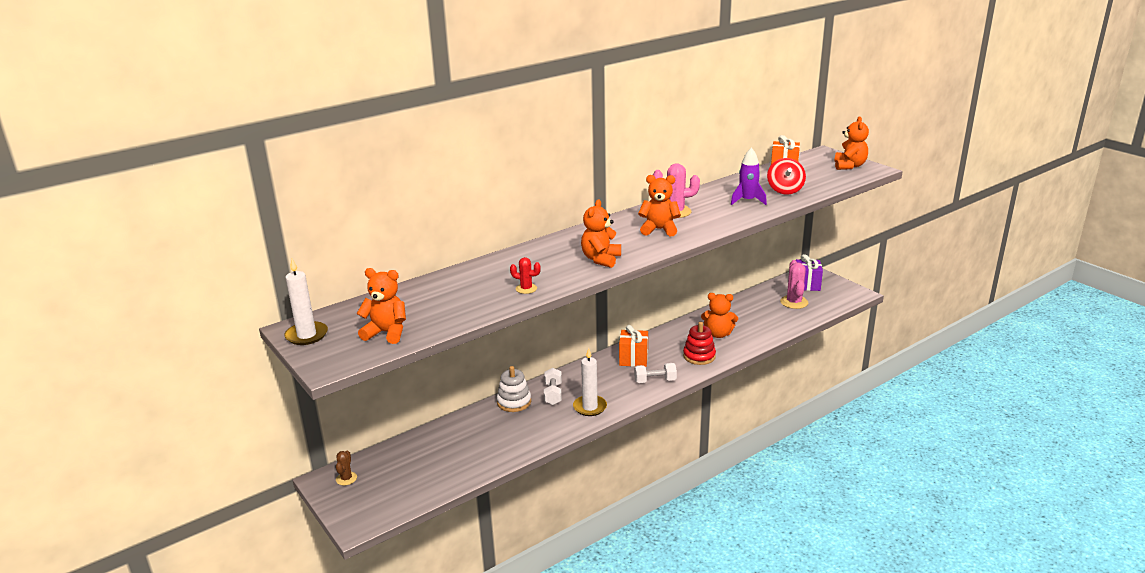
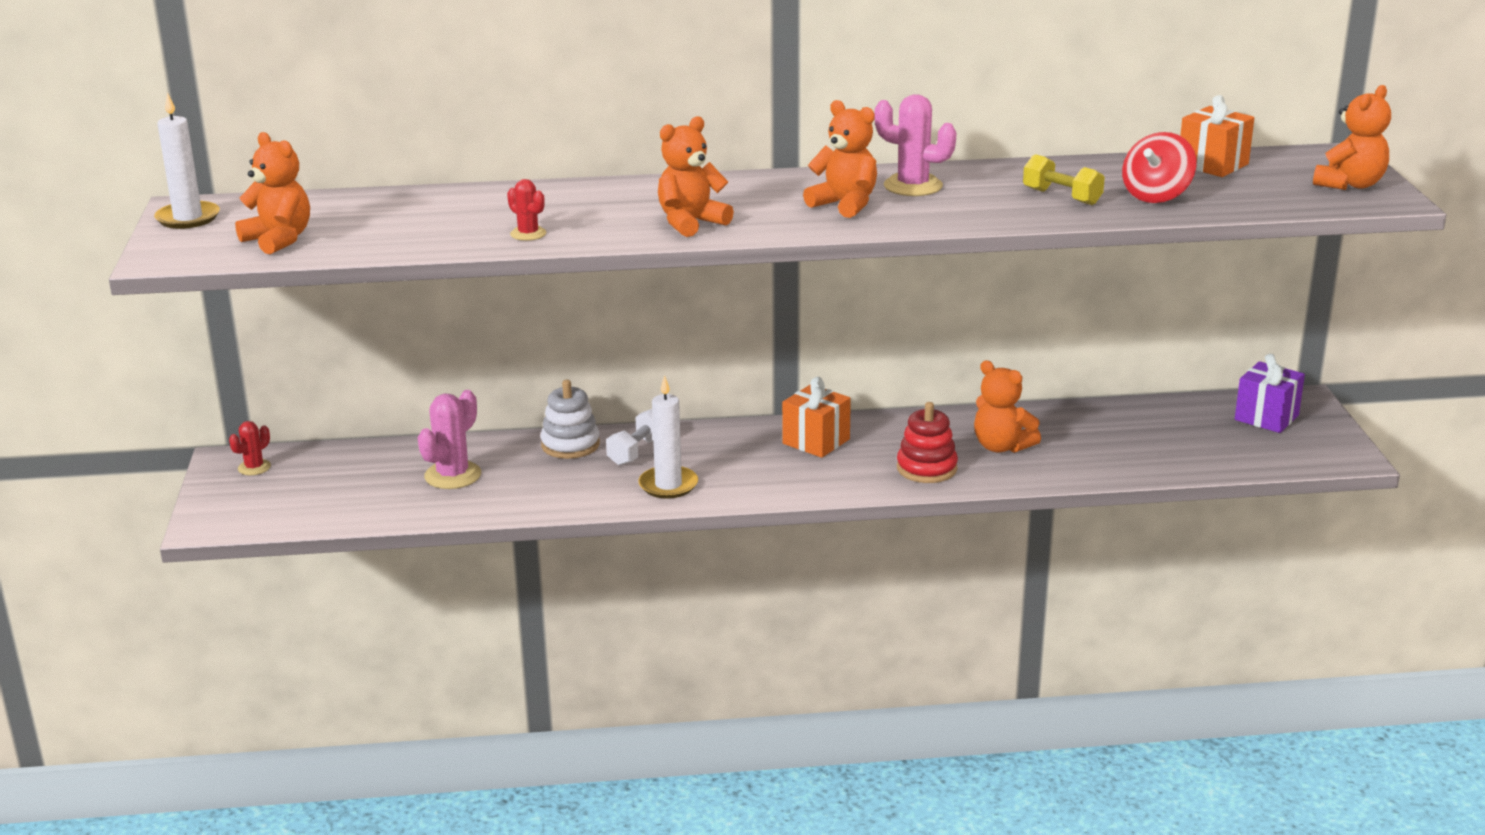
camera: 30 degrees right, 0 degrees up
brown cactus [336,451,357,486] -> red cactus [229,421,271,475]
white dumbbell [634,363,677,383] -> none
purple rocket [731,148,767,205] -> yellow dumbbell [1023,154,1105,205]
pink cactus [780,260,808,309] -> pink cactus moved to [418,390,481,489]

